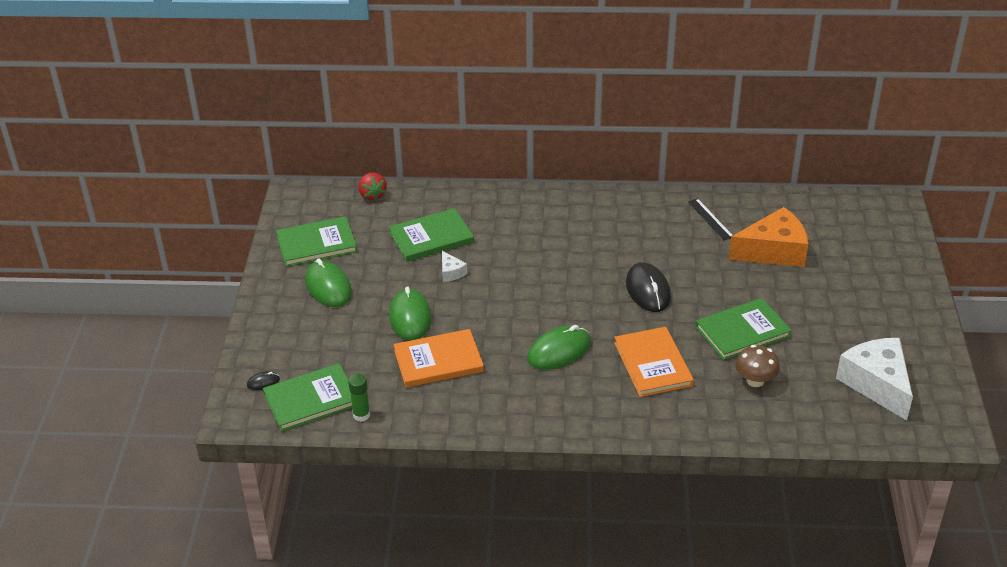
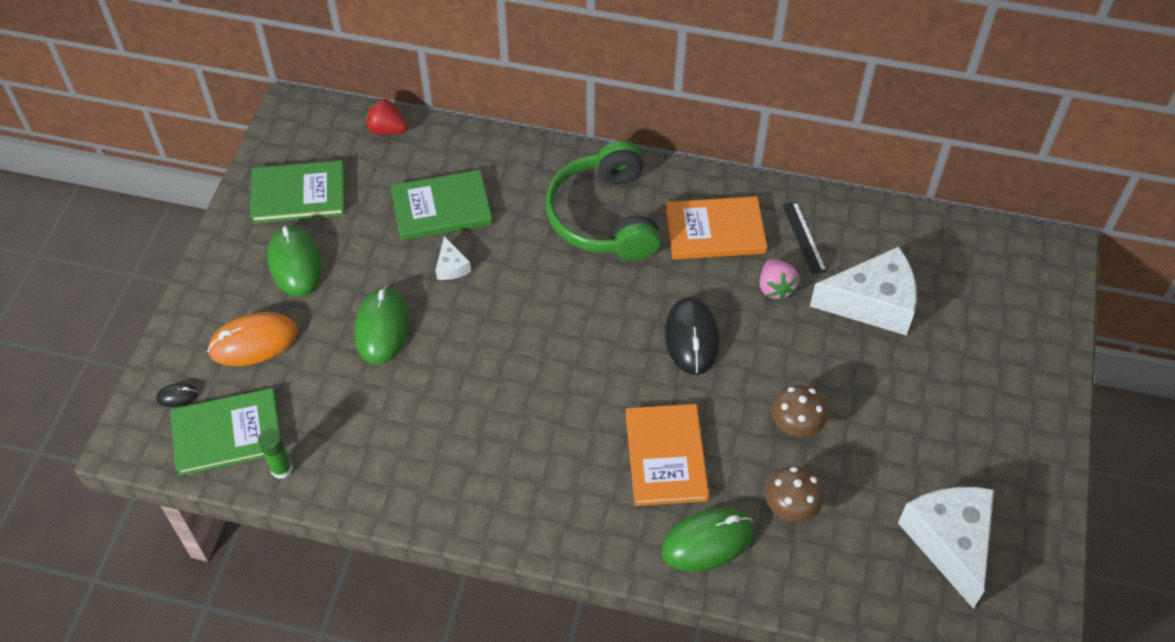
camera: 10 degrees right, 15 degrees up
red strawberry [359,172,387,201] -> red strawberry turned 120 degrees clockwise [365,98,408,135]
orange book [394,329,484,387] -> orange book moved to [665,196,767,260]
green mouse [527,325,591,370] -> green mouse moved to [661,508,754,572]
green book [695,298,792,360] -> brown mushroom [771,385,828,437]
orange cheese [729,207,808,267] -> white cheese [810,246,917,336]
none -> orange mouse [207,312,298,366]
none -> green headphones [546,140,661,261]
none -> pink strawberry [760,259,799,300]

